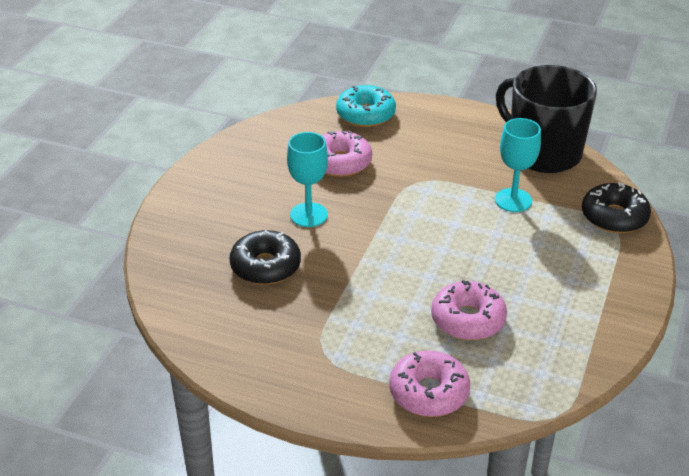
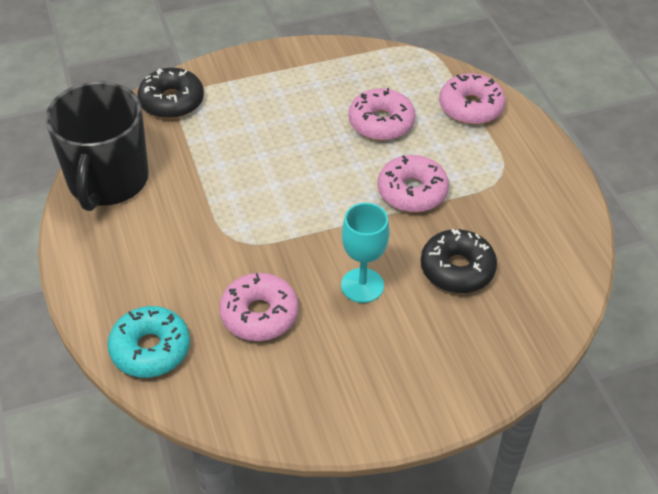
camera: 130 degrees left, 10 degrees up
turquoise goblet [495,118,541,212] -> none
none -> pink donut [378,155,449,212]

